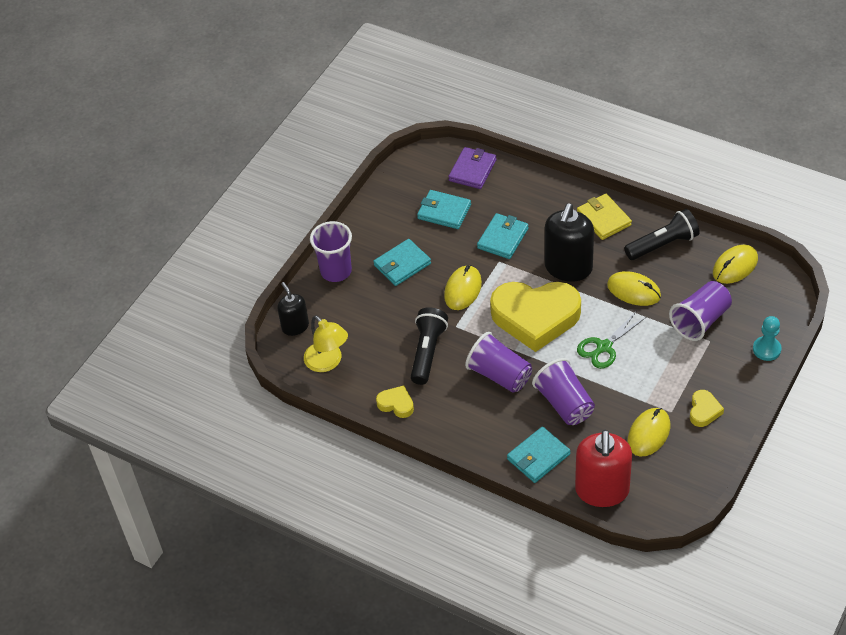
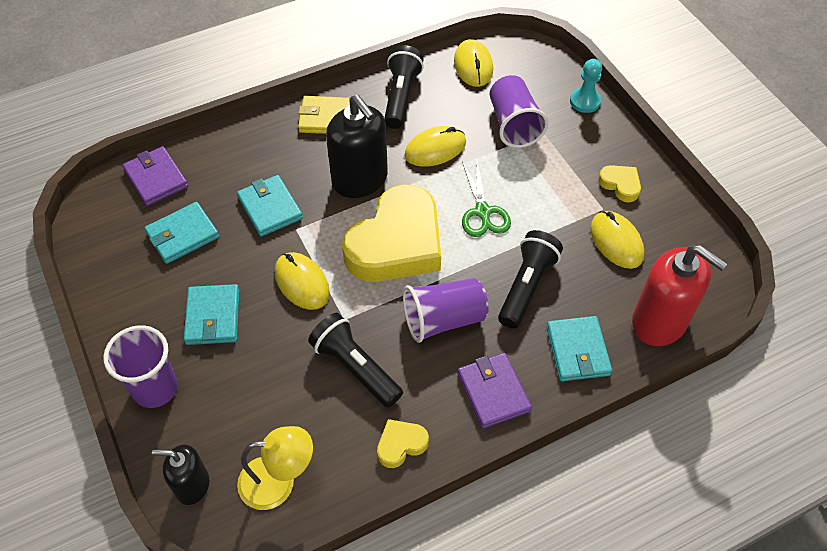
camera: 60 degrees left, 5 degrees up
purple cup [532,358,595,425] -> black flashlight [498,230,563,329]
none -> purple wallet [457,353,532,428]

